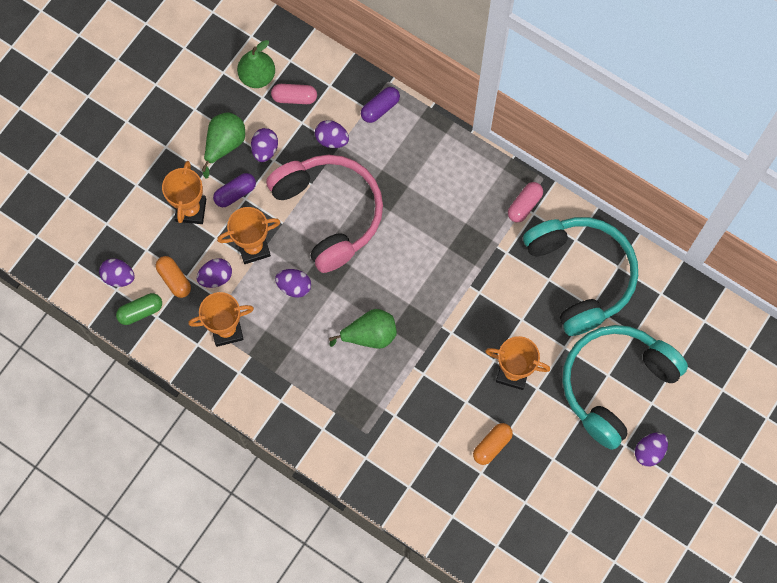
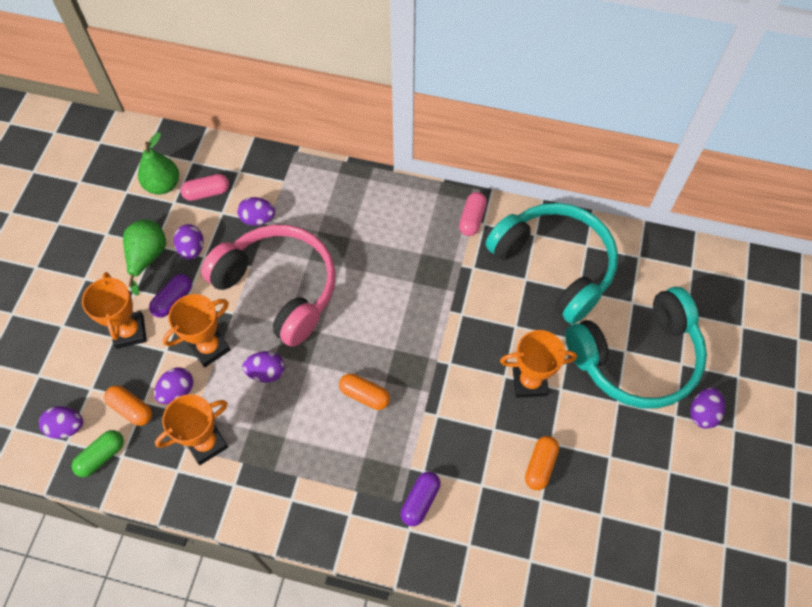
camera: 20 degrees left, 10 degrees down
green pear [329,309,397,349] -> orange capsule [339,373,390,410]
purple capsule [361,87,400,123] -> purple capsule moved to [401,471,440,526]
turquoise headphones [562,325,688,450] -> turquoise headphones turned 135 degrees counterclockwise [565,287,707,409]

